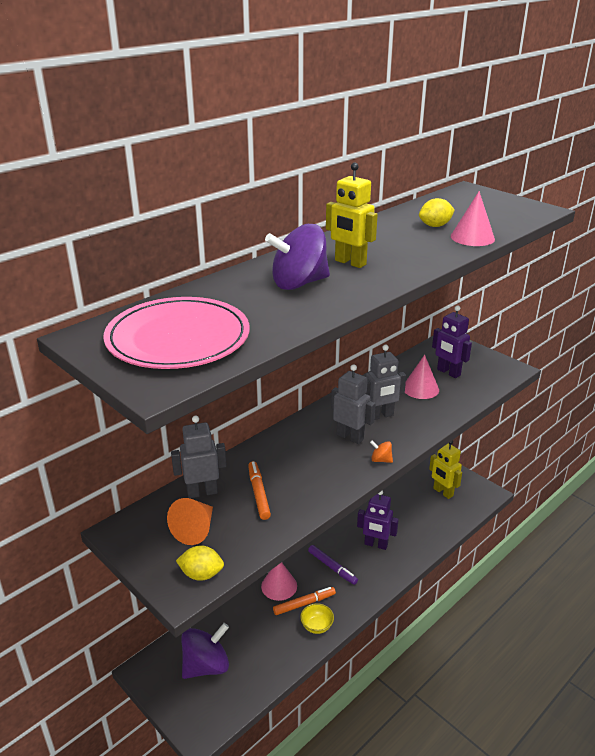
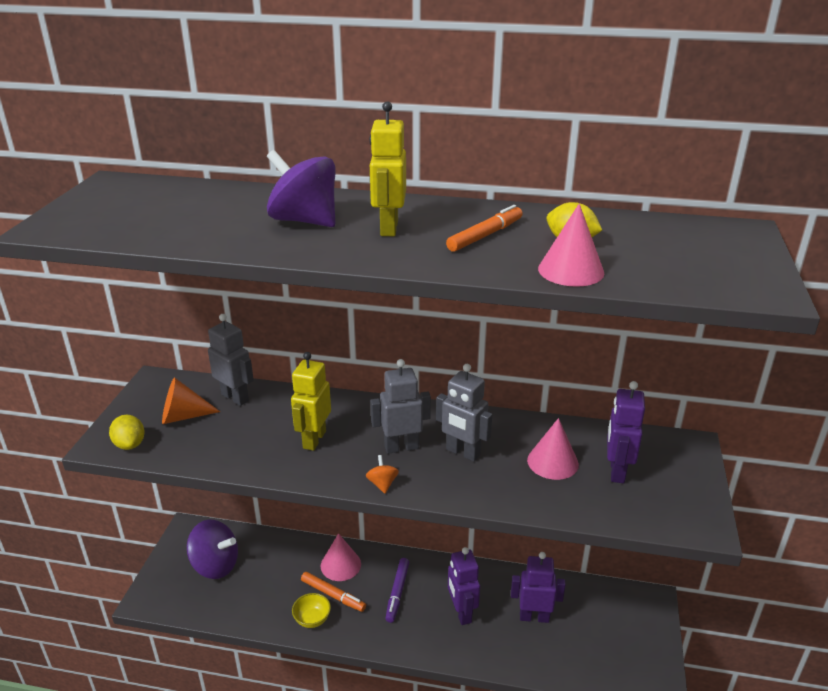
camera: 55 degrees right, 0 degrees up
pink plate [104,297,250,369] -> none
orange marker [248,461,271,520] -> orange marker moved to [446,205,523,252]
grey robot [331,364,376,444] -> grey robot turned 105 degrees counterclockwise [370,359,431,454]
yellow robot [429,440,462,499] -> yellow robot moved to [291,352,331,451]
none -> purple robot [511,552,566,623]

